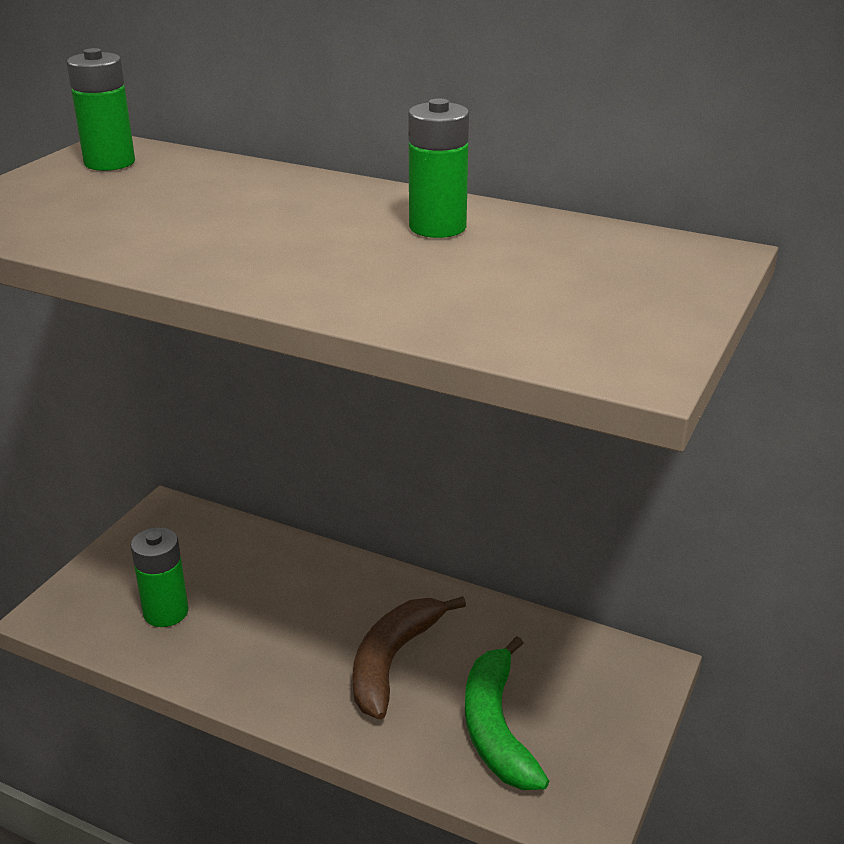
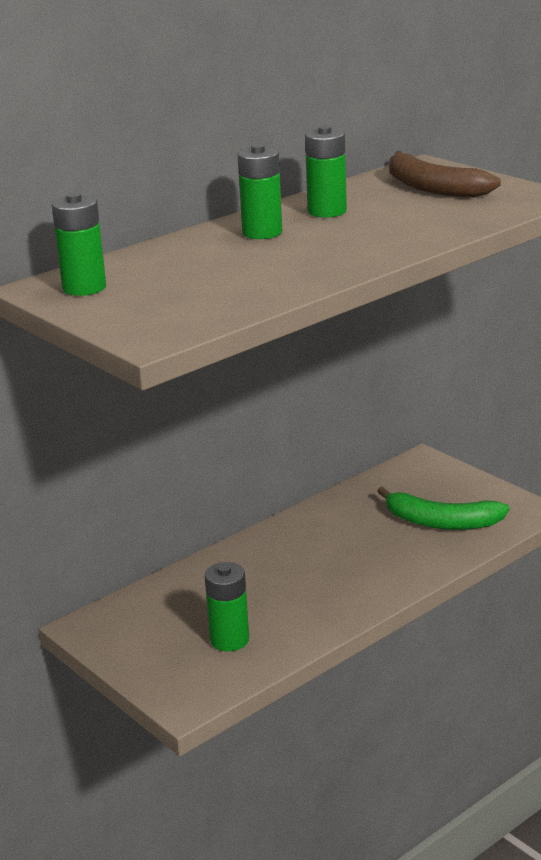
camera: 65 degrees left, 5 degrees down
brown banana [352,596,466,720] -> brown banana moved to [389,151,501,198]
none -> green battery [238,144,282,239]

